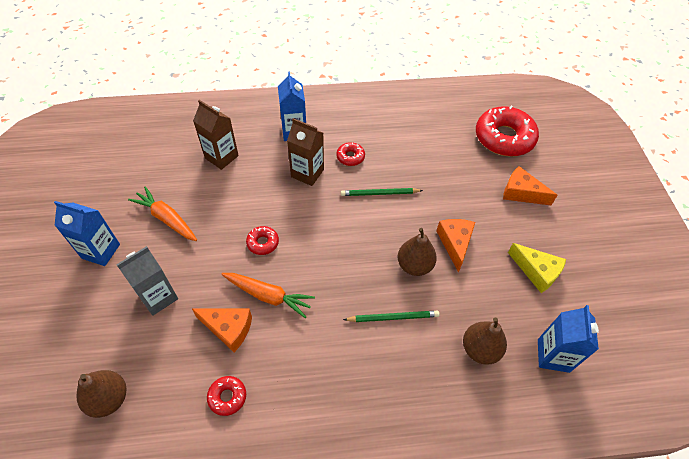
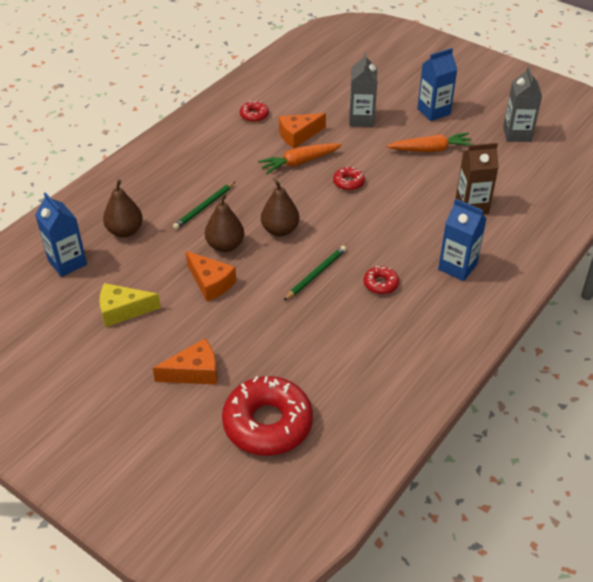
camera: 135 degrees right, 10 degrees down
brown pear [76,370,126,418] -> brown pear moved to [261,180,299,236]
brown carton [287,118,324,186] -> none
none -> grey carton [503,66,542,142]

